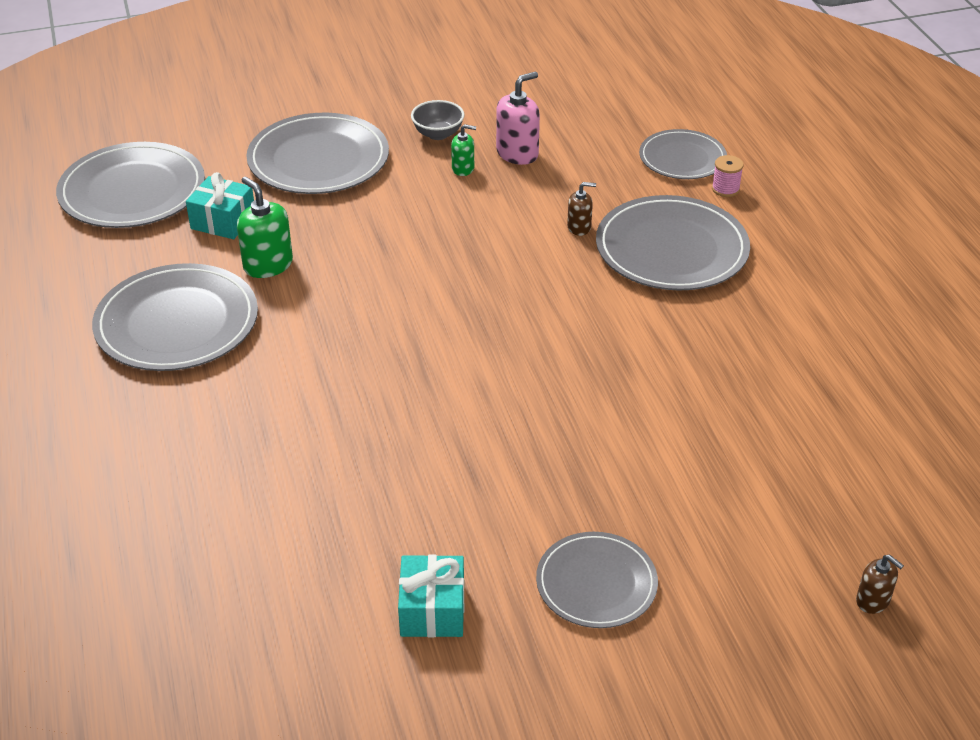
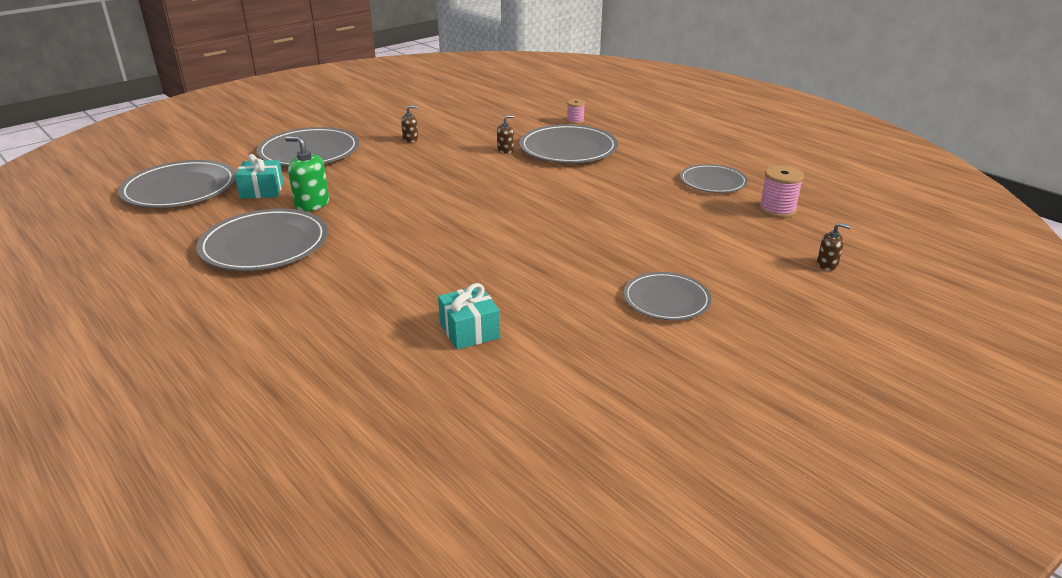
camera: 25 degrees left, 10 degrees down
turquoise gift [398,555,464,637] -> turquoise gift moved to [438,283,500,350]
grey bowl [411,100,464,140] -> none
green soap dispenser [451,124,476,176] -> brown soap dispenser [401,106,418,143]
pink soap dispenser [496,72,540,165] -> none
grey plate [639,129,727,179] -> grey plate moved to [680,164,748,193]
none -> pink spool [759,166,804,218]

